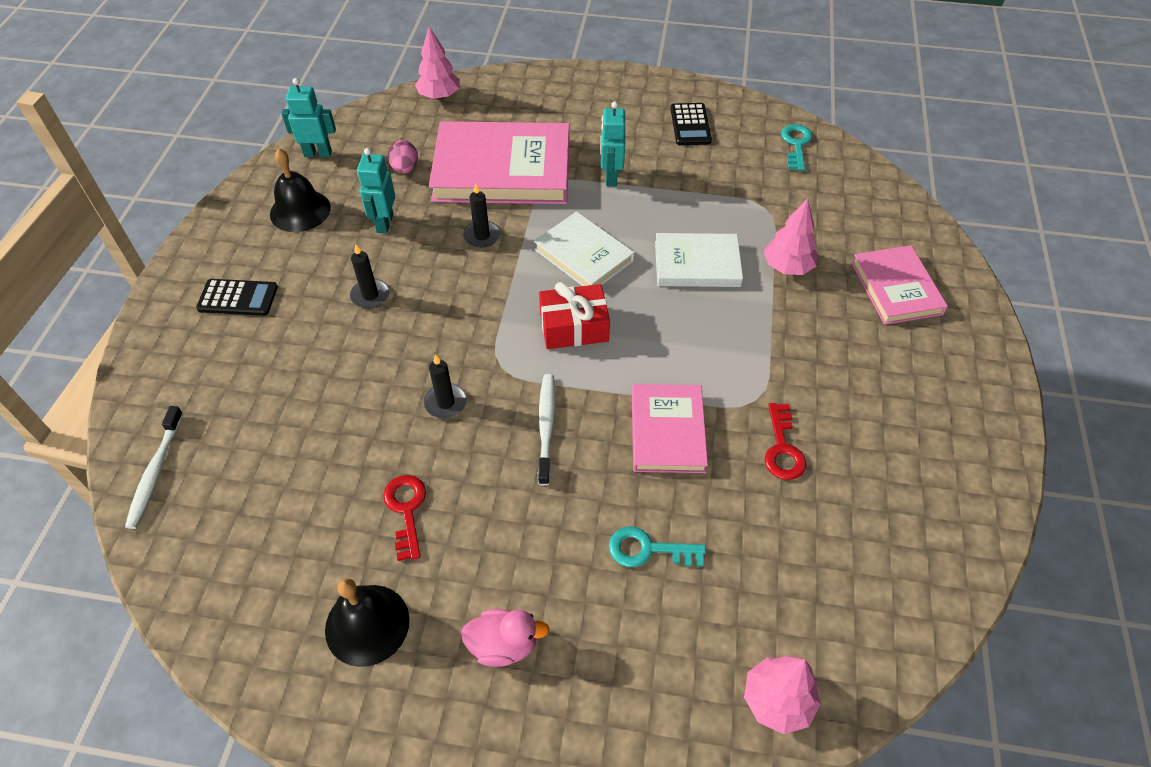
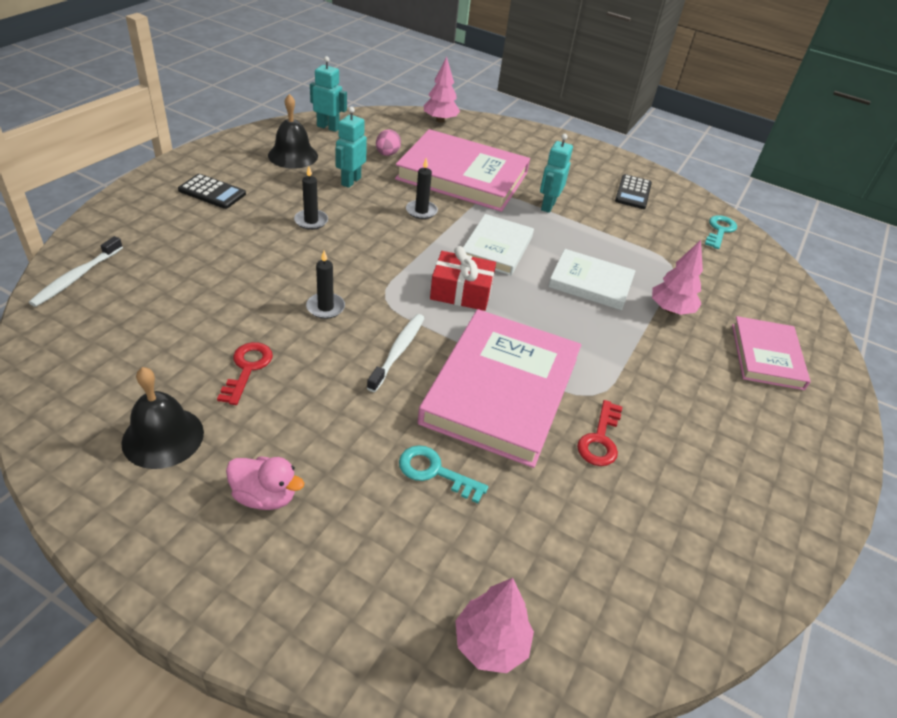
camera: 15 degrees right, 10 degrees down
white book [534,211,634,286] -> white book turned 45 degrees clockwise [463,214,534,275]
pink book [632,384,708,473] -> pink book [418,309,581,468], size x1.75

